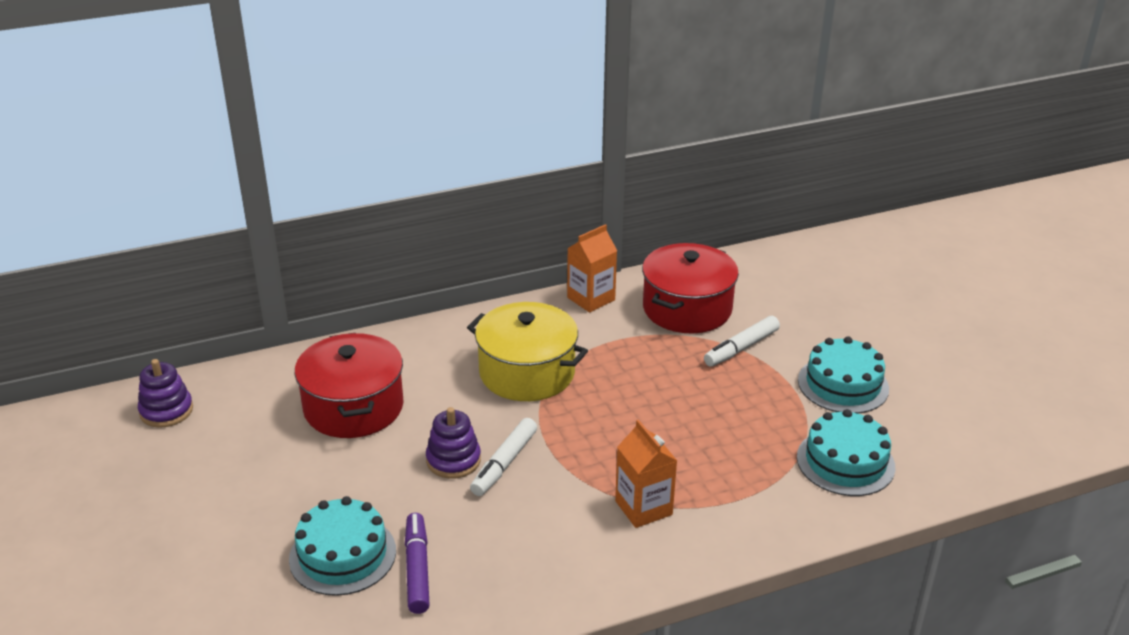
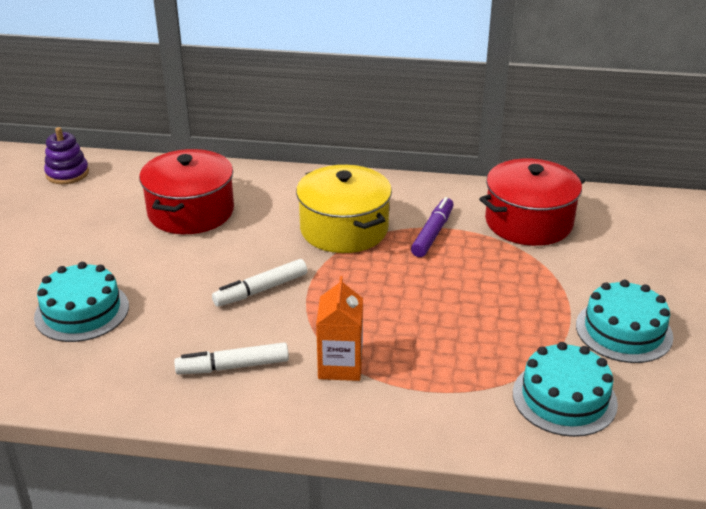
camera: 30 degrees right, 0 degrees up
purple marker [405,513,430,614] -> purple marker moved to [411,197,454,257]
purple stacking toy [426,407,481,479] -> none
orange carton [567,224,617,313] -> none
white marker [704,316,780,367] -> white marker moved to [174,342,289,375]

